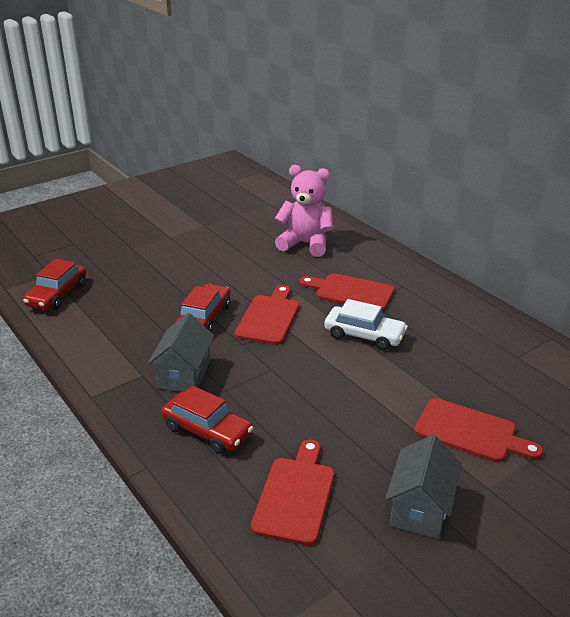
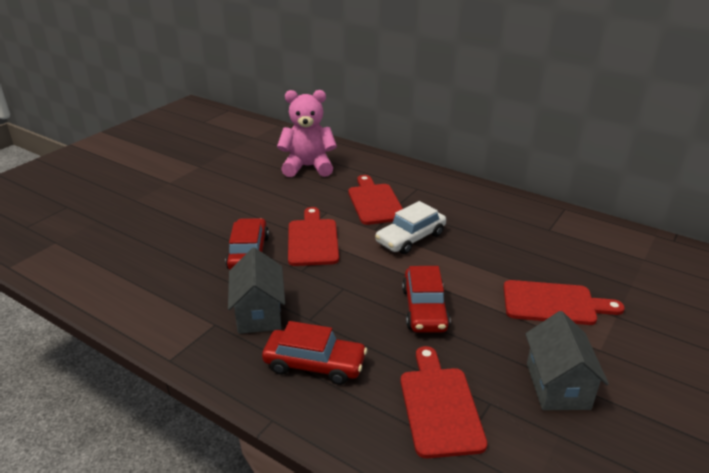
camera: 20 degrees left, 0 degrees up
red car [23,259,86,310] -> red car moved to [402,266,450,333]
red cutting board [299,273,395,311] -> red cutting board turned 75 degrees clockwise [348,175,403,225]
white car [324,299,408,350] -> white car turned 135 degrees clockwise [375,201,446,254]

